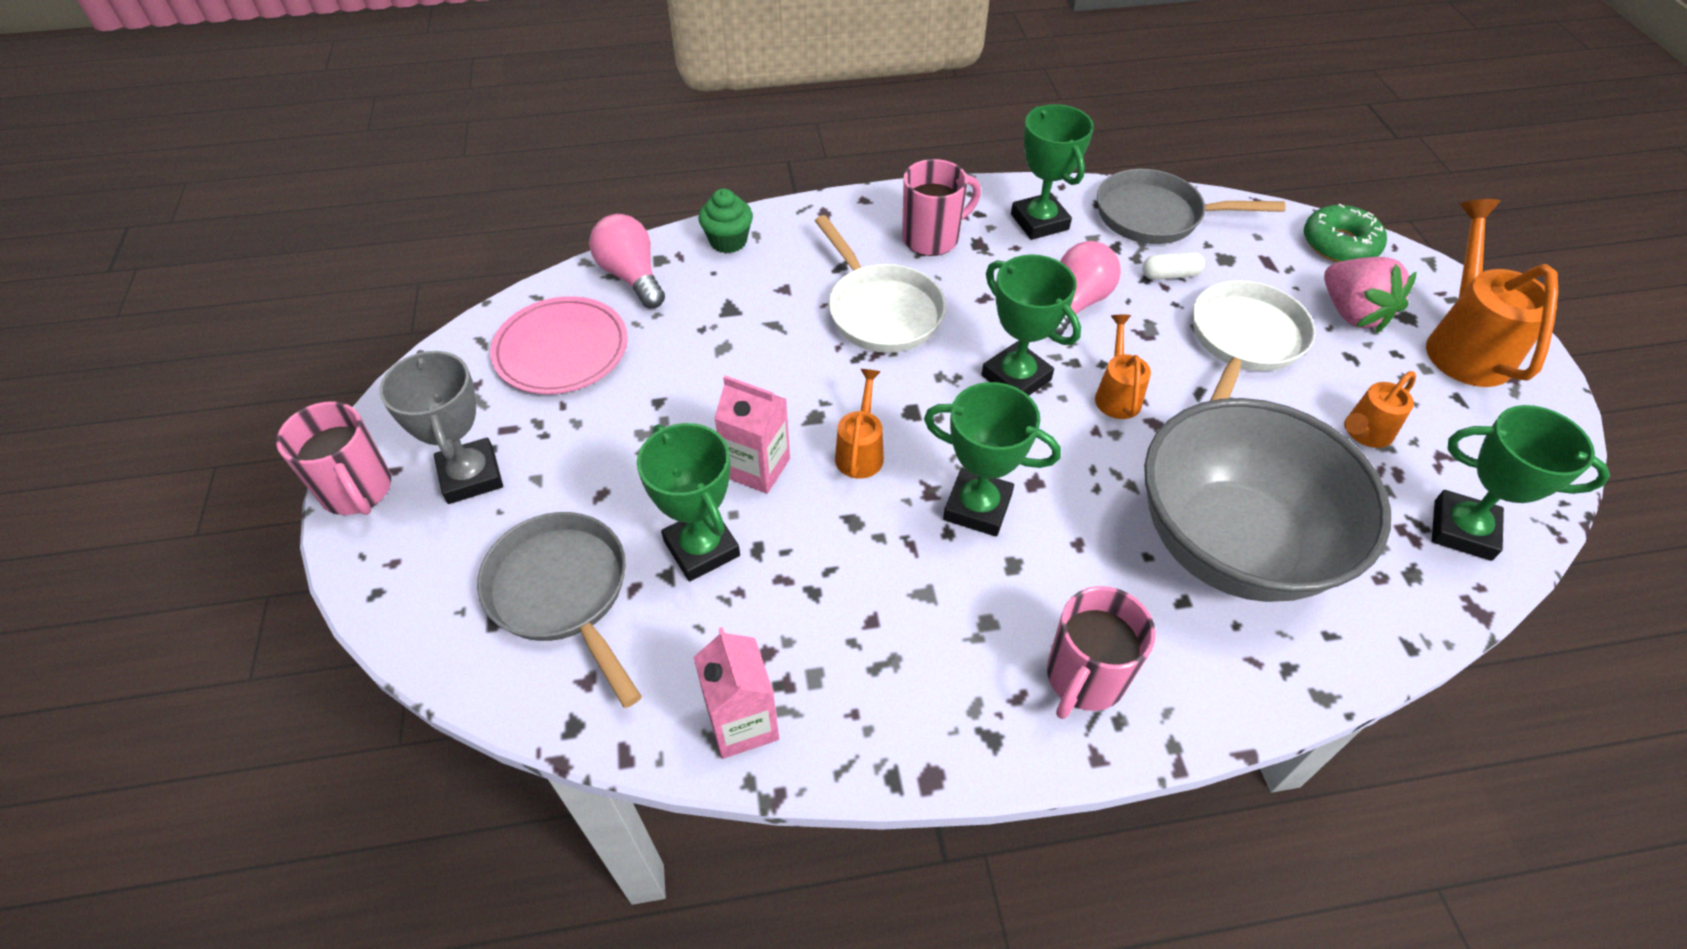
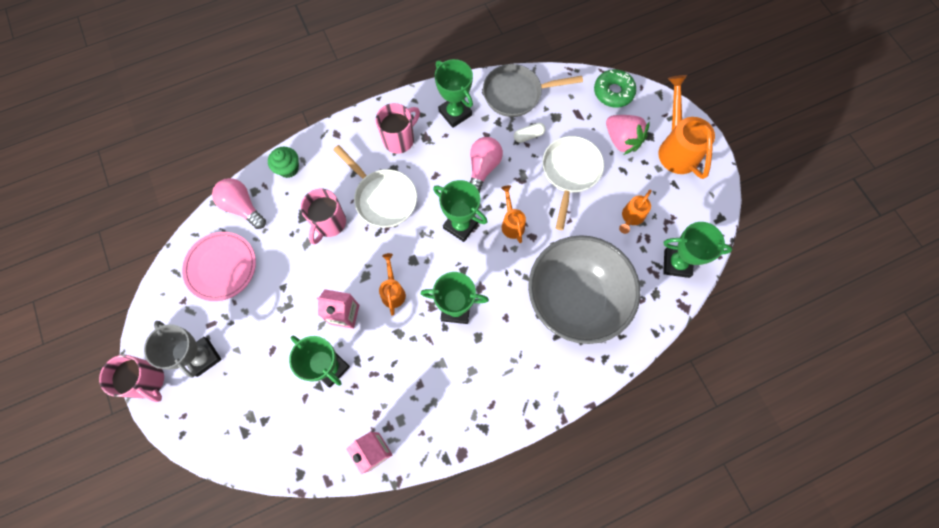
camera: 15 degrees left, 20 degrees up
grey pan [477,512,642,708] -> none
pink mug [1047,586,1156,719] -> pink mug moved to [301,189,346,245]

